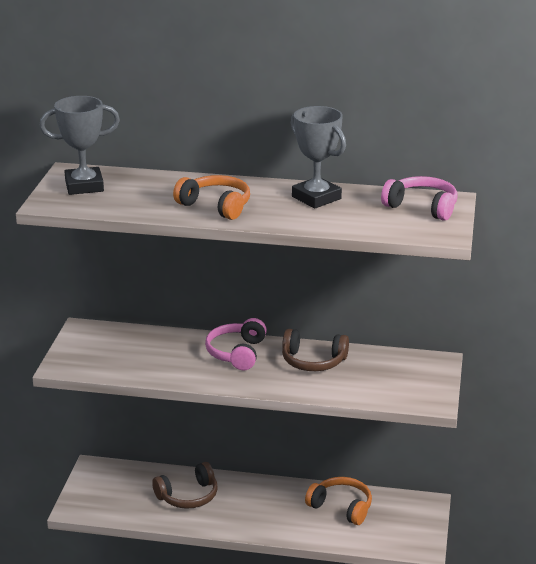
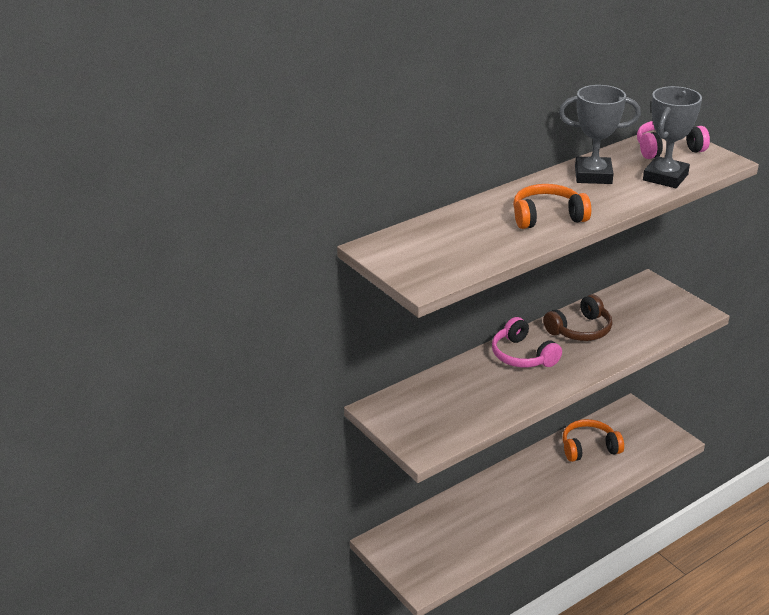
camera: 45 degrees left, 5 degrees up
grey trophy [39,96,120,195] -> grey trophy moved to [643,86,702,188]
brown headphones [152,462,218,509] -> none

